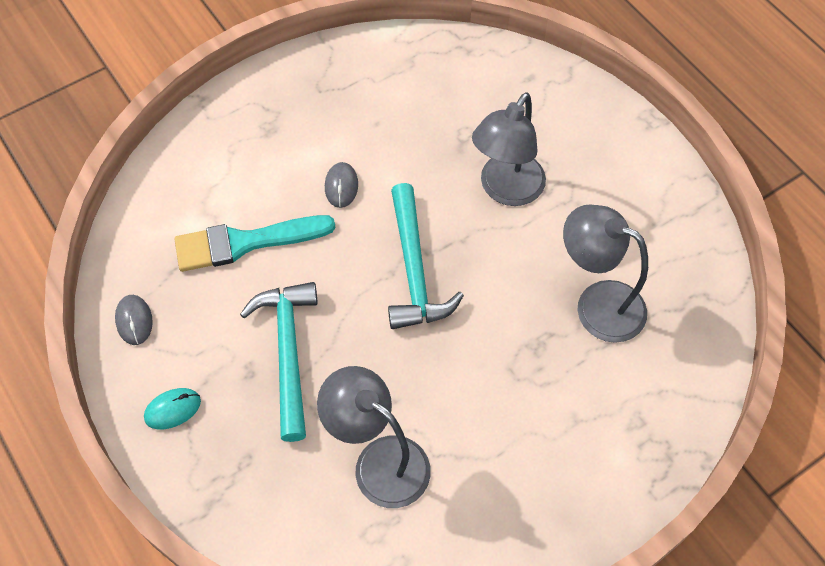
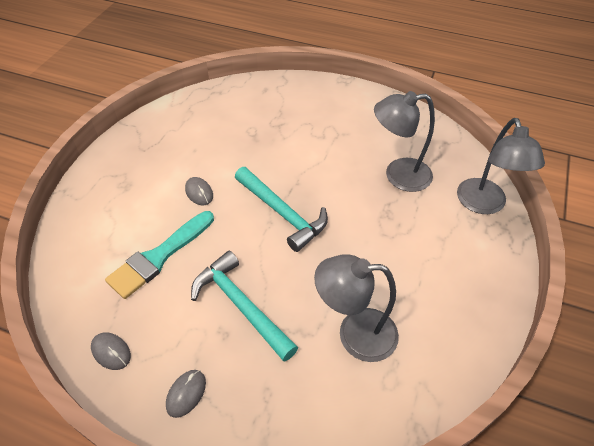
camera: 35 degrees left, 10 degrees down
turquoise mouse [144,388,201,429] -> grey mouse [166,370,206,418]
grey lamp [472,92,546,206] -> grey lamp moved to [457,118,545,214]

